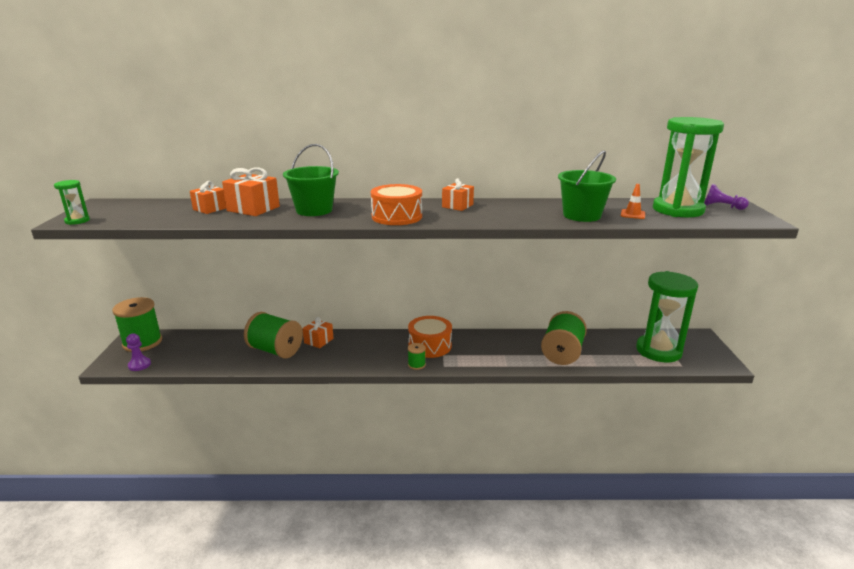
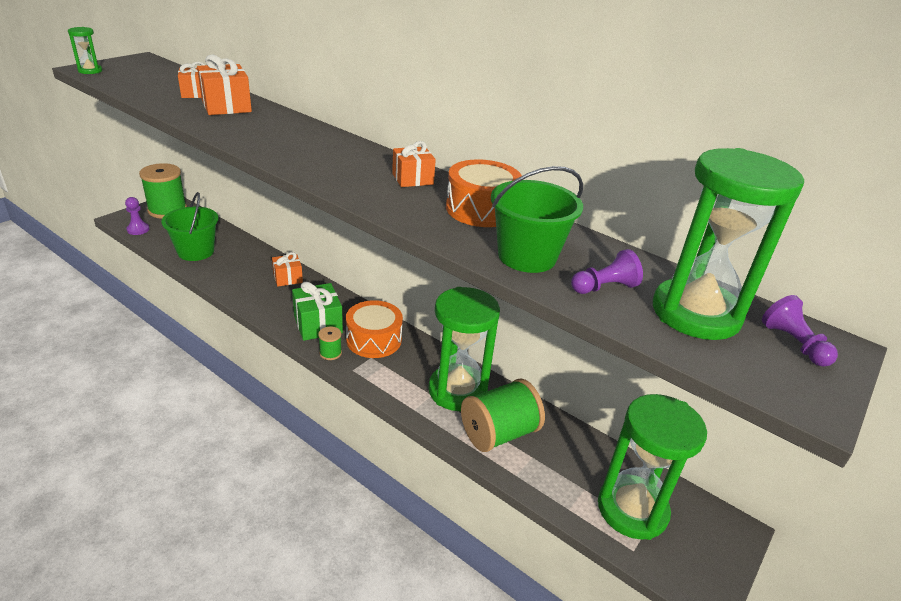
camera: 35 degrees right, 10 degrees up
green spool [244,312,303,358] -> none
green bucket [283,144,339,216] -> green bucket moved to [161,192,219,261]
orange drum [371,184,422,225] -> orange drum moved to [446,159,522,227]
orange traffic cone [621,184,645,219] -> purple pawn [571,249,643,294]
none -> green gift [292,282,343,341]
none -> green hourglass [428,287,500,411]

